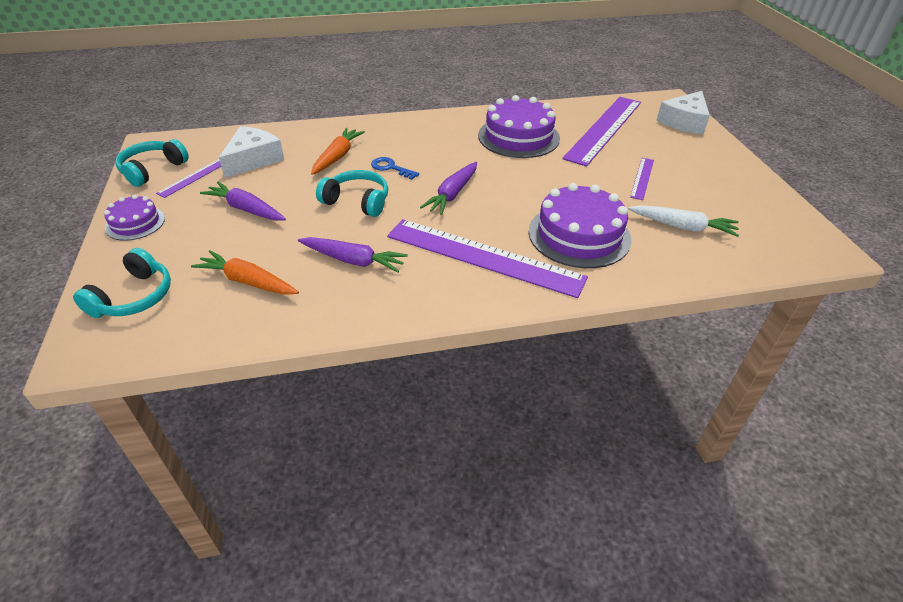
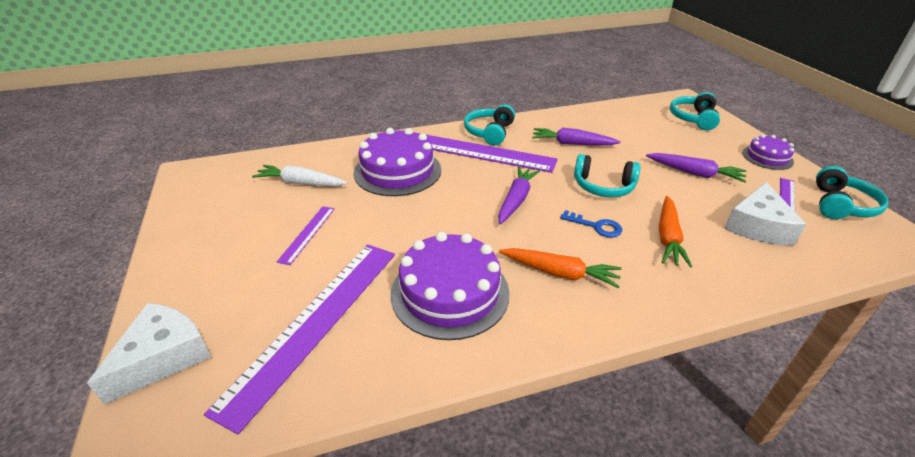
camera: 175 degrees right, 5 degrees down
orange carrot [191,250,299,295] -> orange carrot moved to [499,248,622,288]
none -> turquoise headphones [464,104,515,145]

